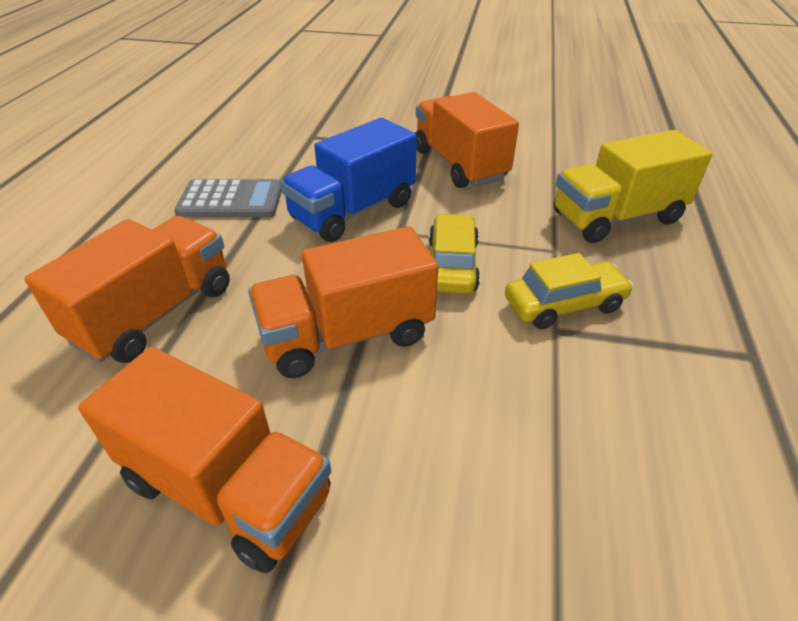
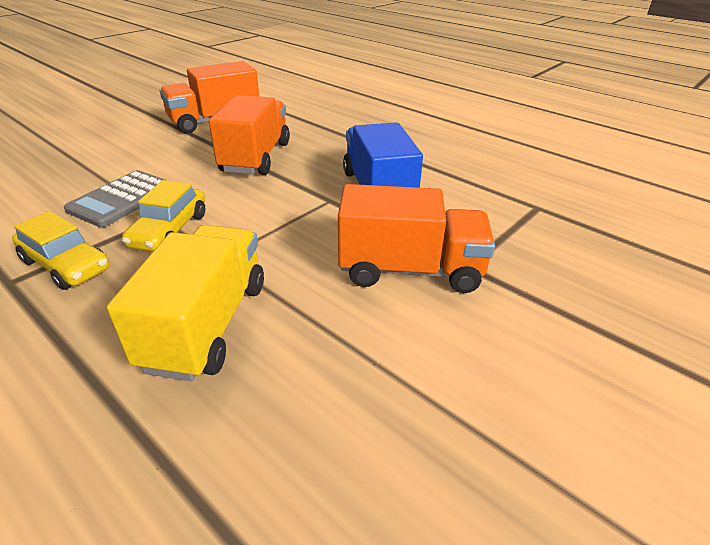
camera: 120 degrees right, 5 degrees down
orange truck [25,216,230,363] -> none
grey calculator [174,179,282,218] -> grey calculator moved to [64,170,168,227]
yellow car [429,213,480,294] -> yellow car moved to [12,211,109,290]

